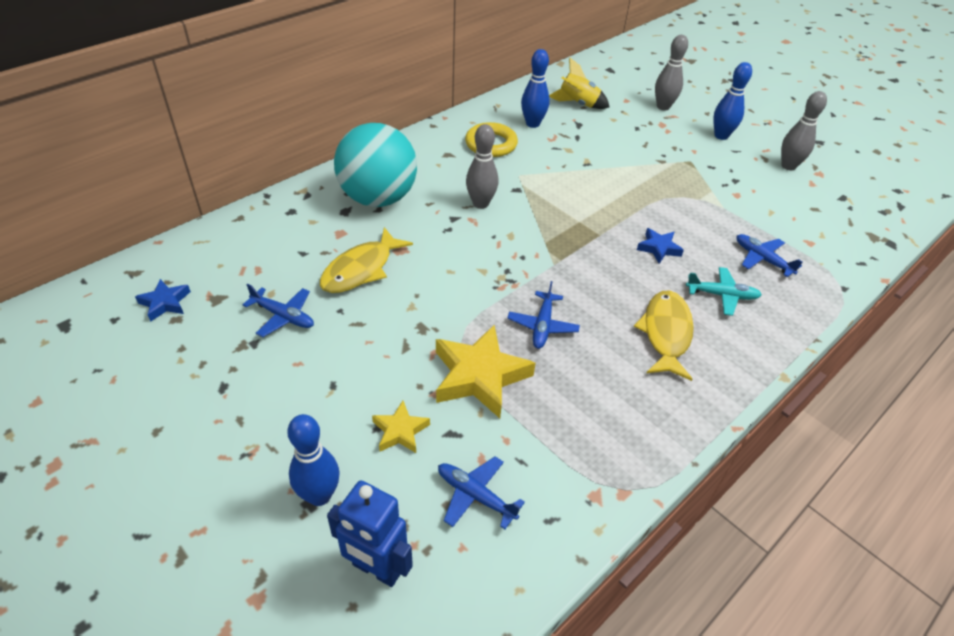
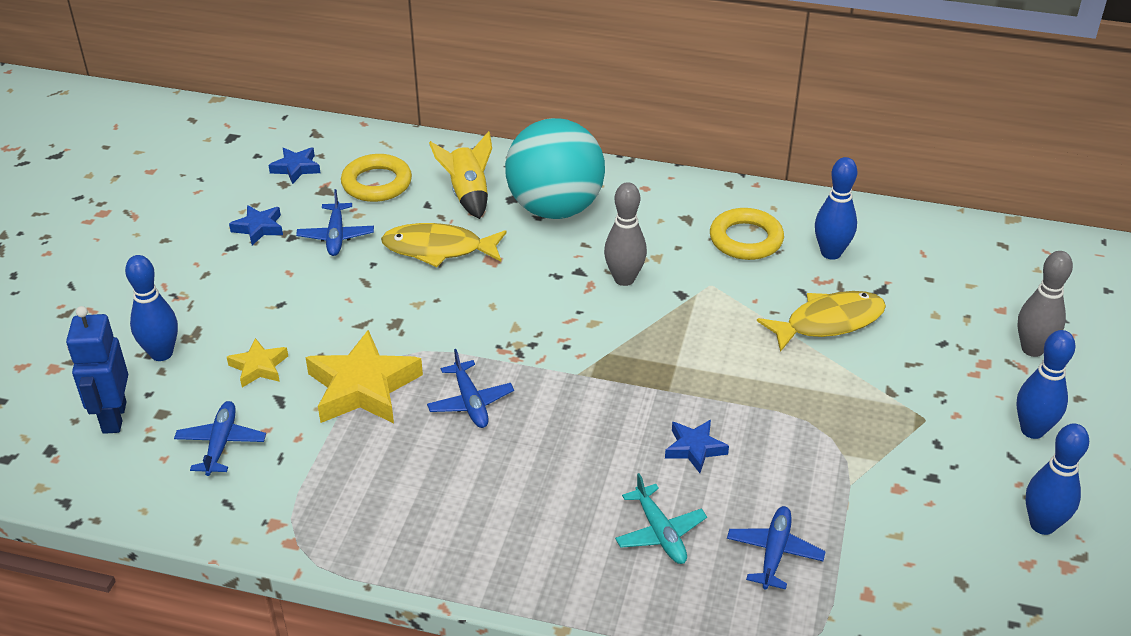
camera: 60 degrees right, 5 degrees down
blue plane [507,281,580,349] -> blue plane turned 90 degrees counterclockwise [427,349,514,428]
yellow rocket [549,58,610,109] -> yellow rocket moved to [429,131,492,219]
yellow fish [634,290,694,381] -> yellow fish moved to [757,291,886,352]
grey bowling pin [781,91,827,170] -> blue bowling pin [1026,423,1089,535]
none -> blue star [229,205,283,245]
none -> yellow ring [341,154,412,202]

